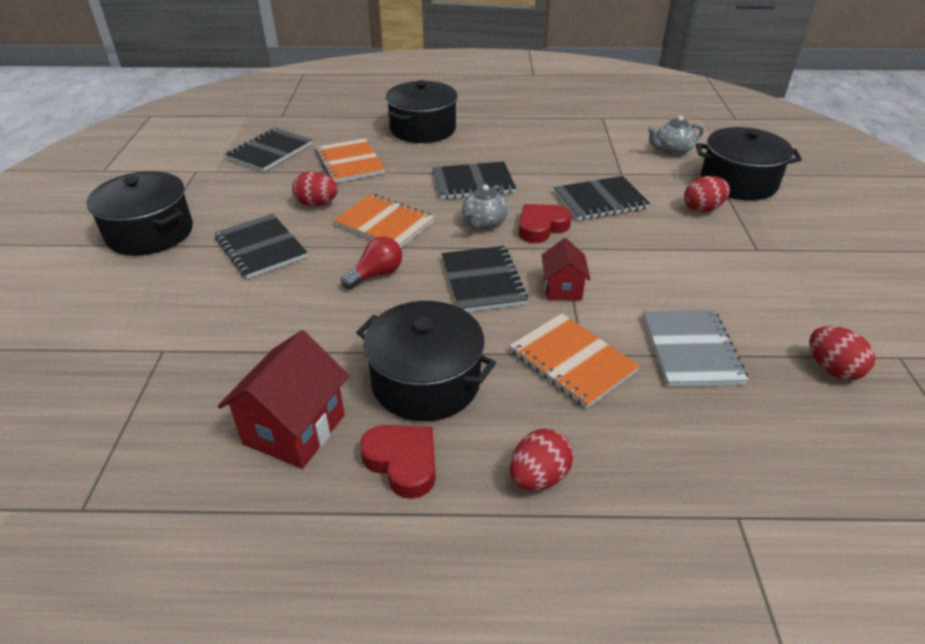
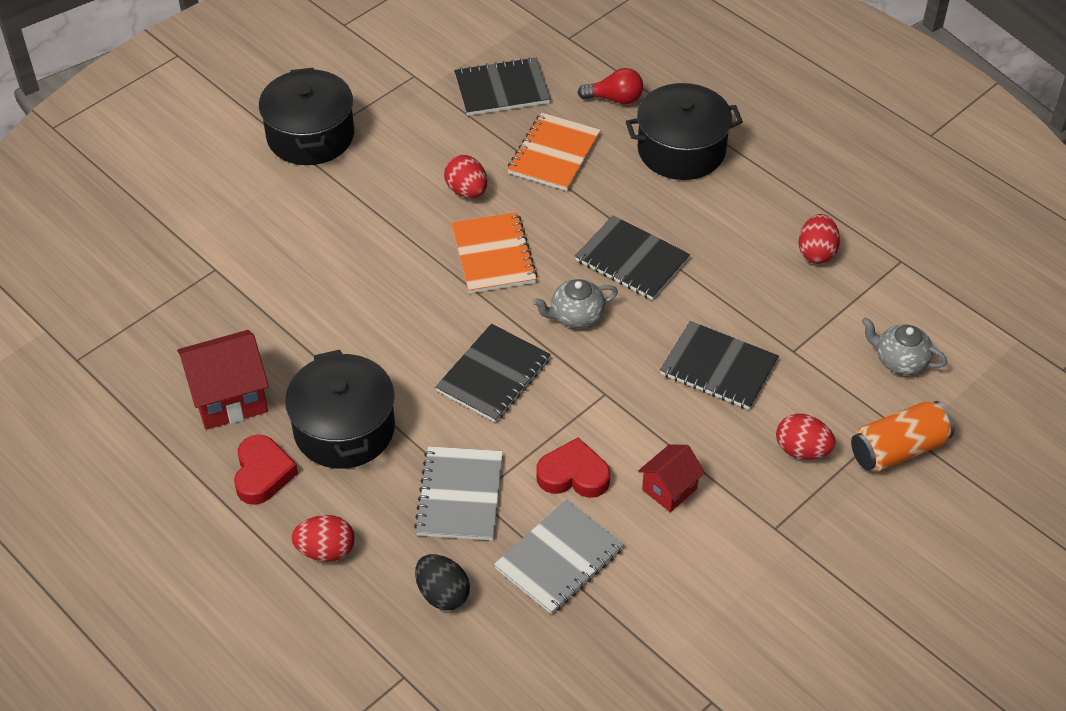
camera: 45 degrees right, 10 degrees up
black notebook [215,214,308,279] -> none
red light bulb [341,237,402,289] -> red light bulb moved to [578,68,643,104]
orange notebook [509,313,640,409] -> grey notebook [414,446,503,540]
red heart [519,204,572,243] -> red heart moved to [536,438,610,498]
red house [542,238,591,300] -> red house moved to [638,444,705,512]
black pot [696,127,802,200] -> orange can [851,401,954,472]
red egg [809,326,875,380] -> red egg moved to [799,214,840,264]
none -> black egg [415,554,470,610]

